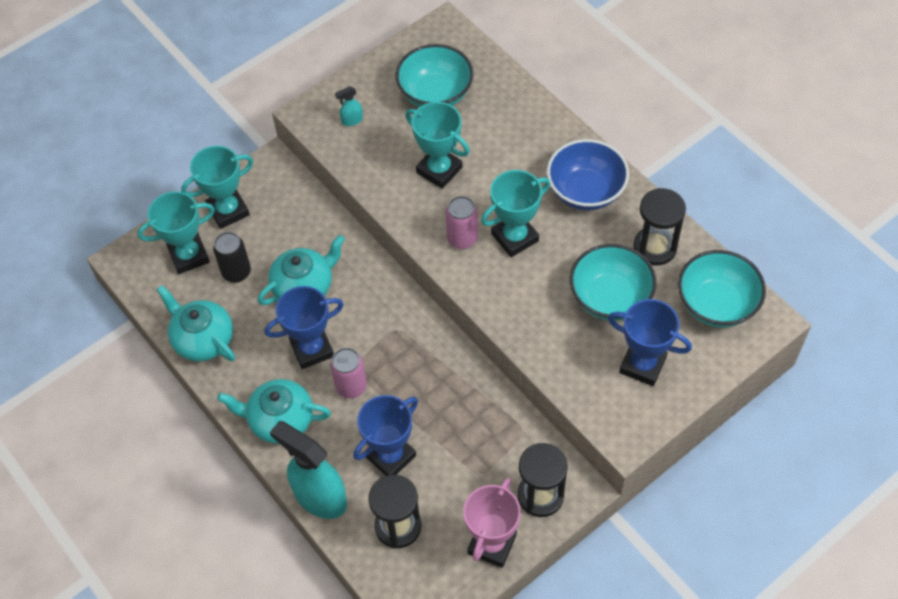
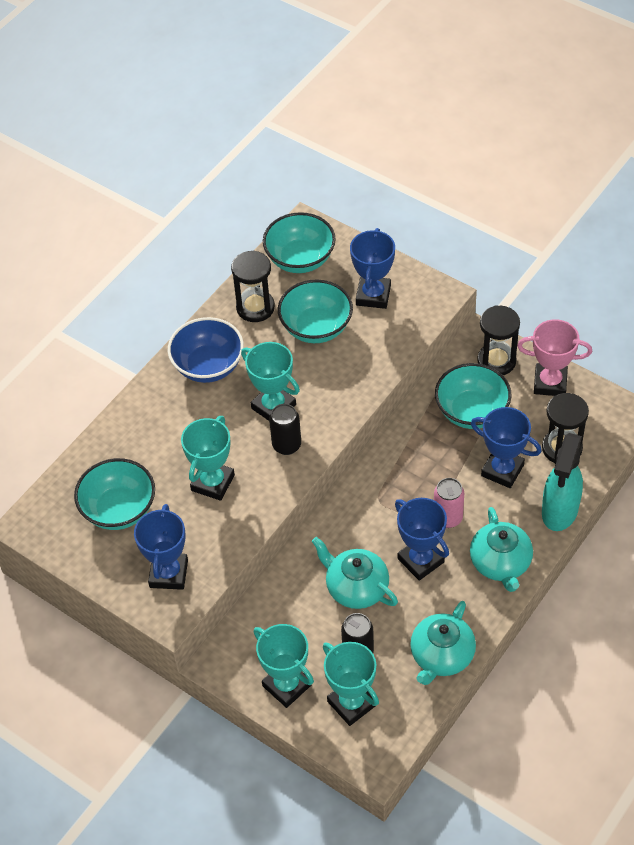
camera: 105 degrees left, 5 degrees down
turquoise spray bottle [335,86,363,126] -> blue trophy [134,504,188,590]
pink can [446,196,478,249] -> black can [269,404,301,455]
none -> turquoise bowl [435,363,511,429]

